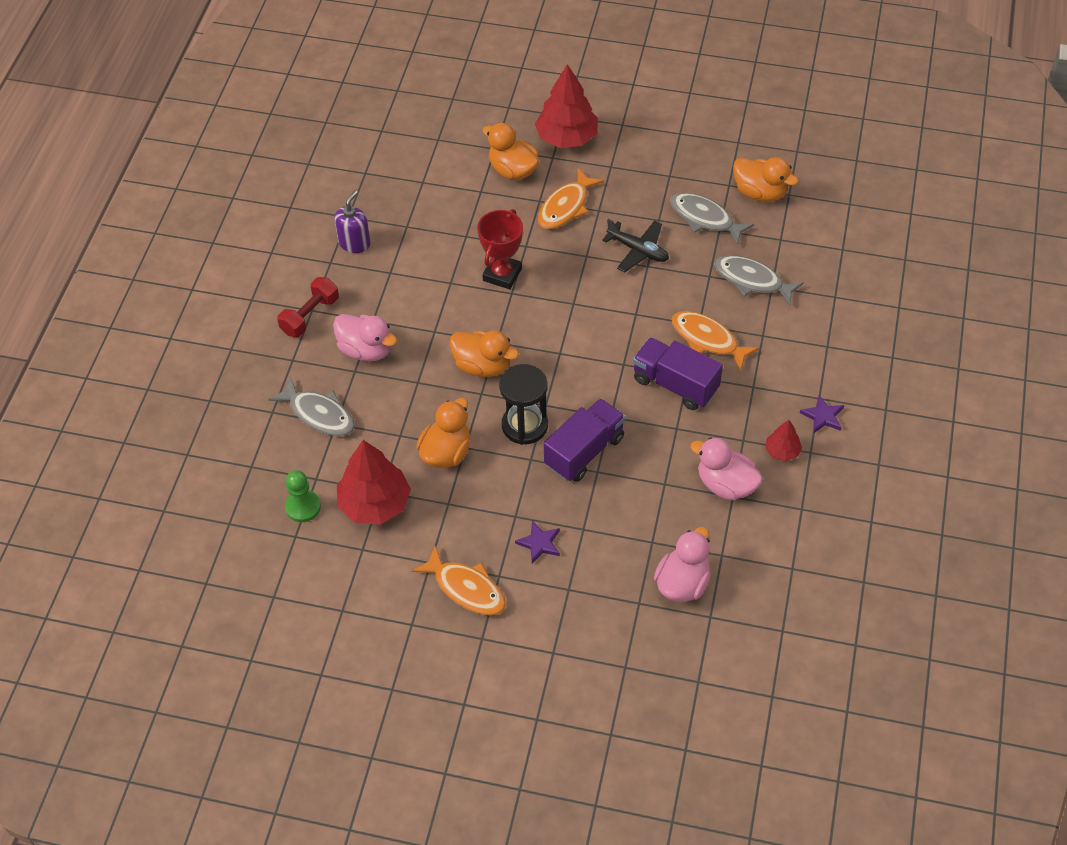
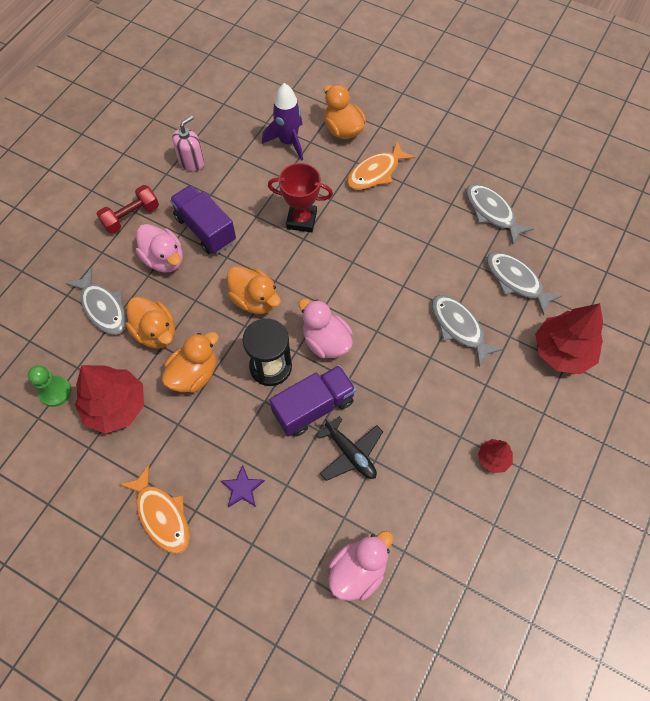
camera: 15 degrees right, 10 degrees up
purple soap dispenser [334,190,371,253] -> pink soap dispenser [172,116,204,171]
red trophy [477,209,523,289] -> red trophy turned 60 degrees clockwise [268,163,333,232]
red tree [535,64,598,148] -> red tree moved to [535,303,603,374]
black plane [602,219,669,272] -> black plane moved to [317,416,383,481]
purple truck [633,337,723,410] -> purple truck moved to [170,185,236,254]
orange fish [671,311,759,370] -> grey fish [432,295,503,367]
pink duck [690,437,763,501] -> pink duck moved to [299,299,353,358]
orange duck [733,157,799,202] -> orange duck moved to [126,297,175,349]
purple star [800,395,844,434] -> none
none -> purple rocket [262,83,303,161]

